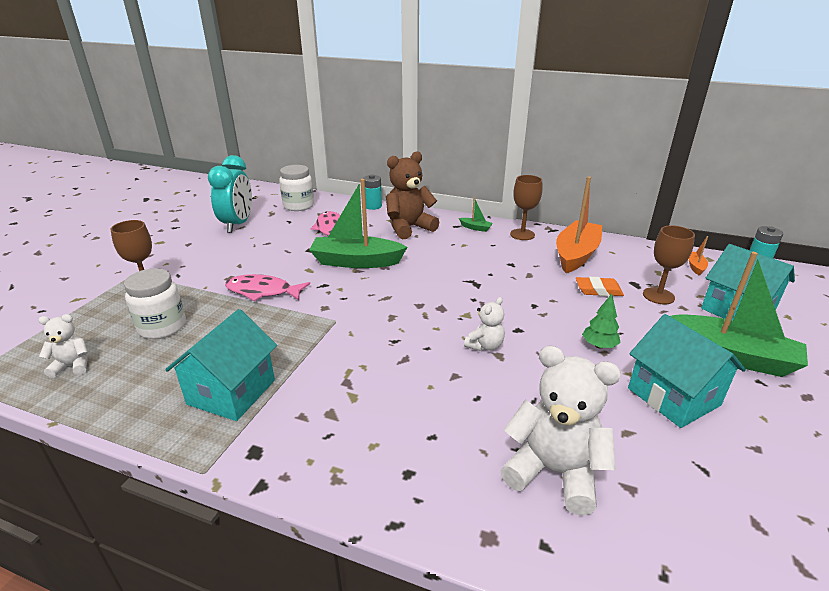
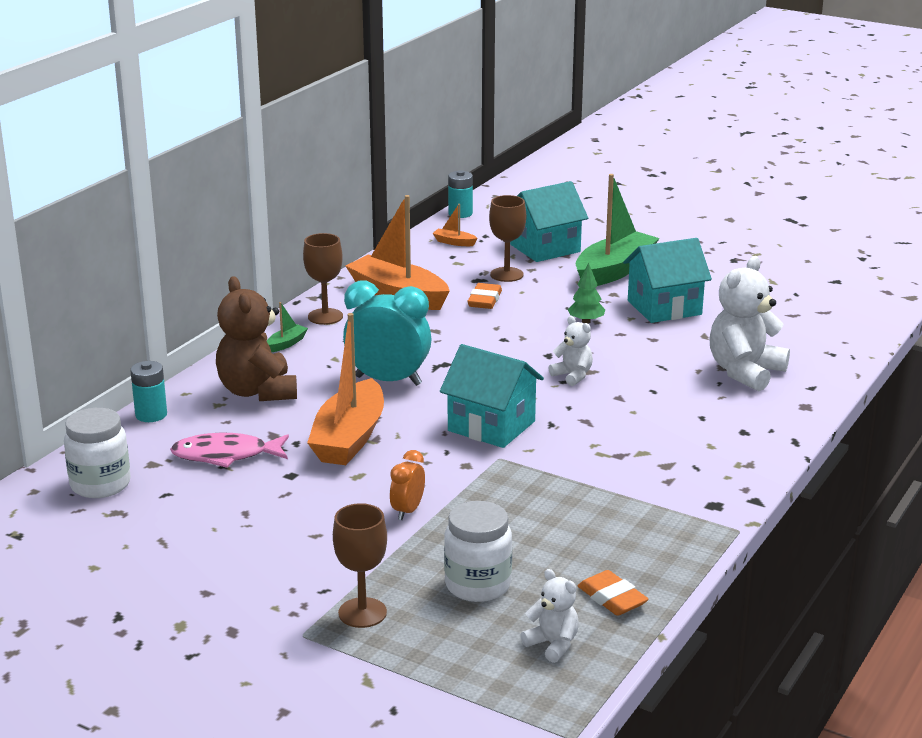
camera: 80 degrees left, 5 degrees down
white teddy bear [38,314,88,378] -> white teddy bear turned 135 degrees clockwise [521,569,579,663]
turquoise house [165,309,277,421] -> turquoise house moved to [440,344,544,448]
turquoise clock [208,155,252,233] -> turquoise clock moved to [343,281,431,386]
pink fish [225,274,310,301] -> orange clock [390,450,425,520]
green boat [309,179,407,268] -> orange boat [307,313,384,465]
none -> orange eraser [578,570,649,616]

